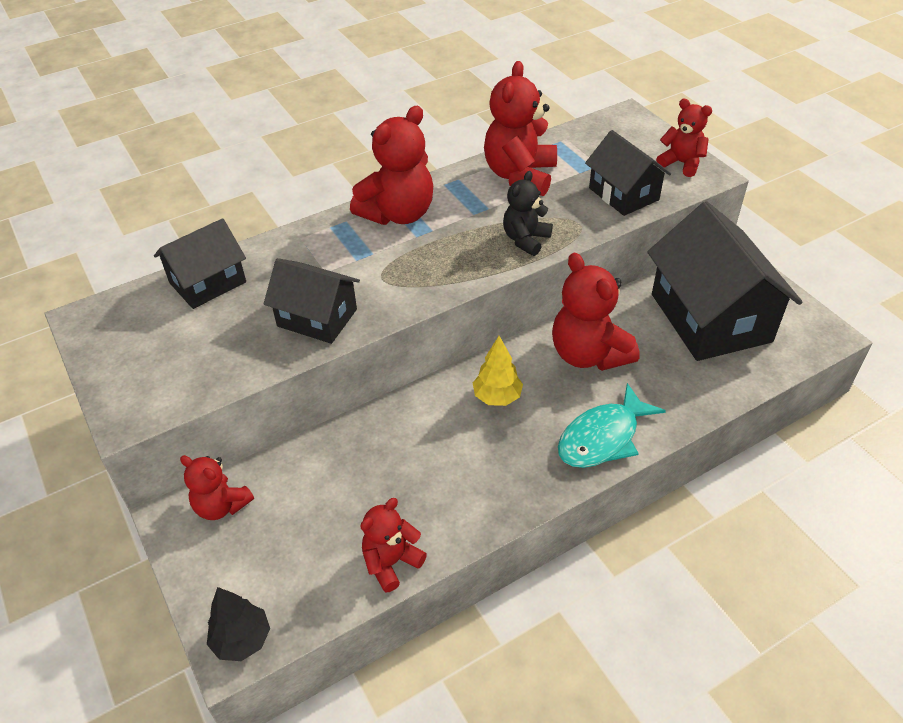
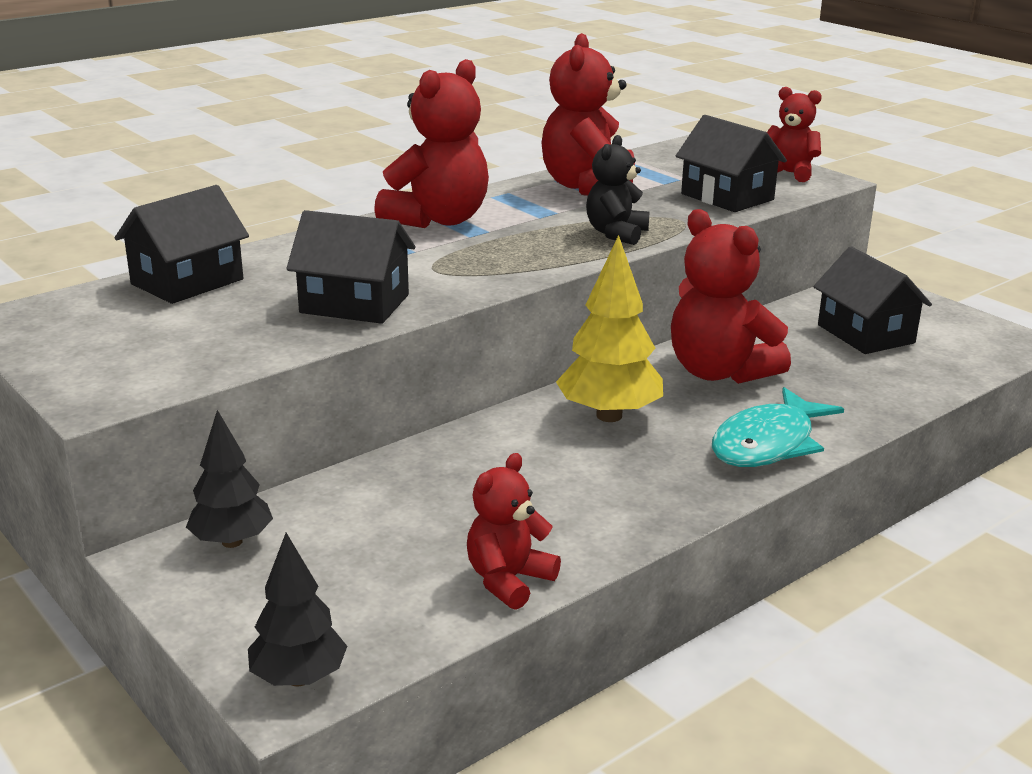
camera: 10 degrees left, 20 degrees down
red teddy bear [180,455,254,520] -> black tree [186,410,273,548]
yellow tree [473,336,523,406] -> yellow tree [556,235,663,422], size x1.52
black house [647,201,803,361] -> black house [813,246,932,354], size x0.57

